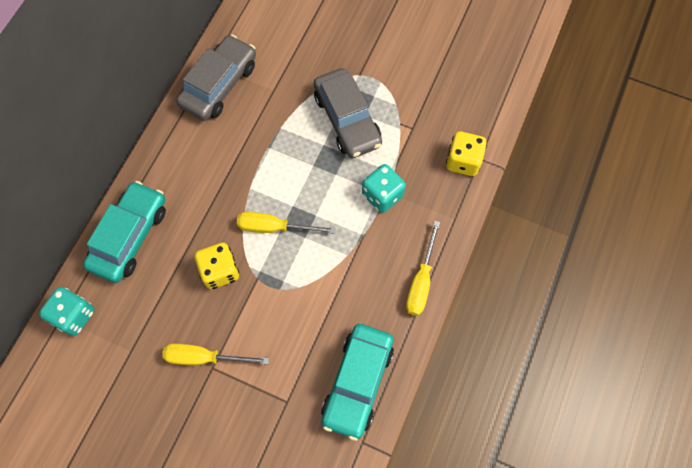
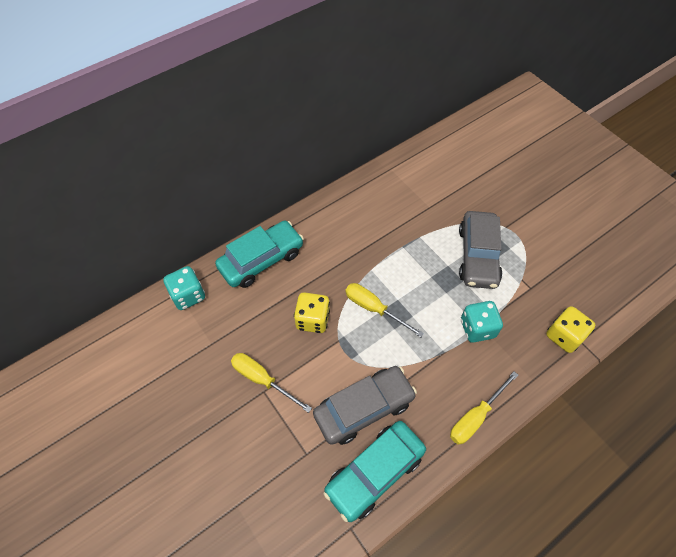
camera: 30 degrees right, 10 degrees down
grey car [176,35,256,121] -> grey car moved to [313,366,417,445]

